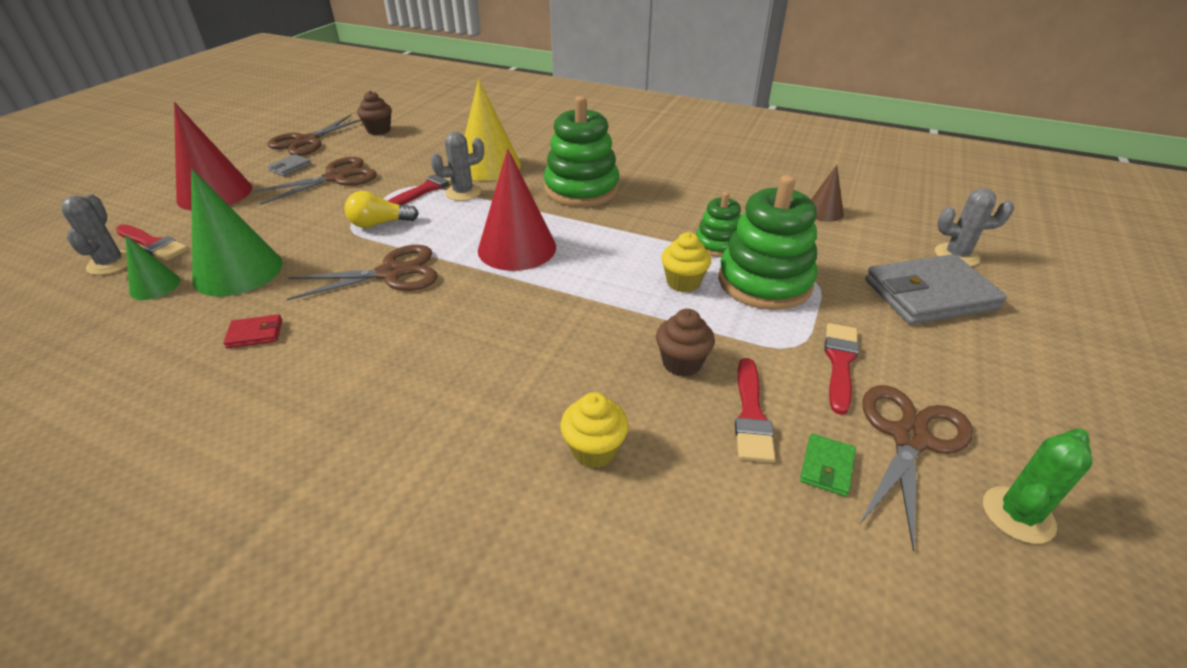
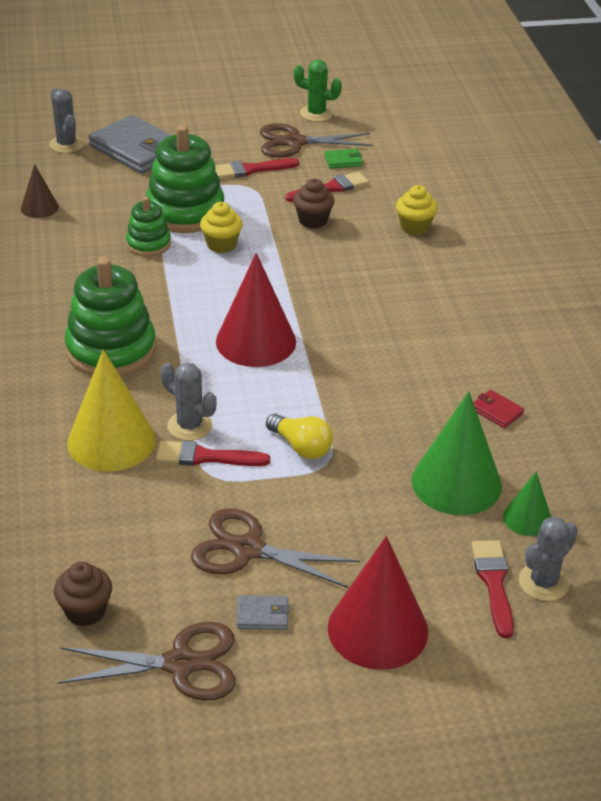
camera: 125 degrees left, 0 degrees up
brown scissors [287,245,438,300] -> none

